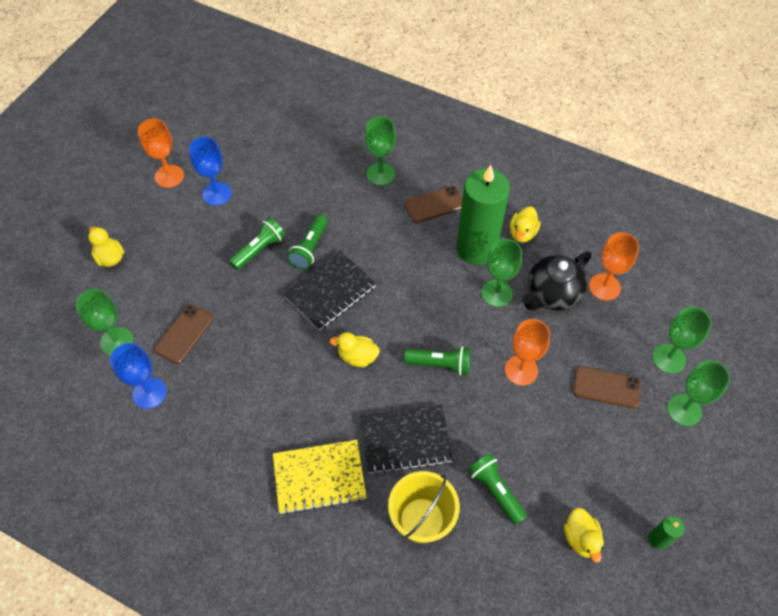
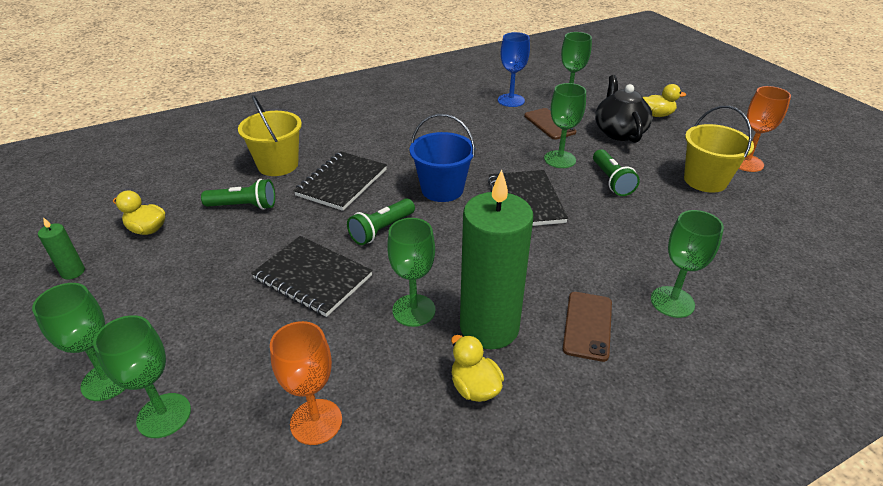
camera: 125 degrees right, 20 degrees down
blue goblet [189,137,232,206] -> yellow bucket [684,106,754,193]
yellow notebook [273,440,367,515] -> none
green flashlight [287,215,328,270] -> none
yellow duck [330,332,380,367] -> blue bucket [410,114,475,202]
orange goblet [505,319,550,386] -> black notebook [251,236,373,317]
black teapot [522,252,591,311] -> black teapot moved to [595,75,653,143]
brown phone [573,366,641,408] -> none
none -> green goblet [544,83,586,168]

